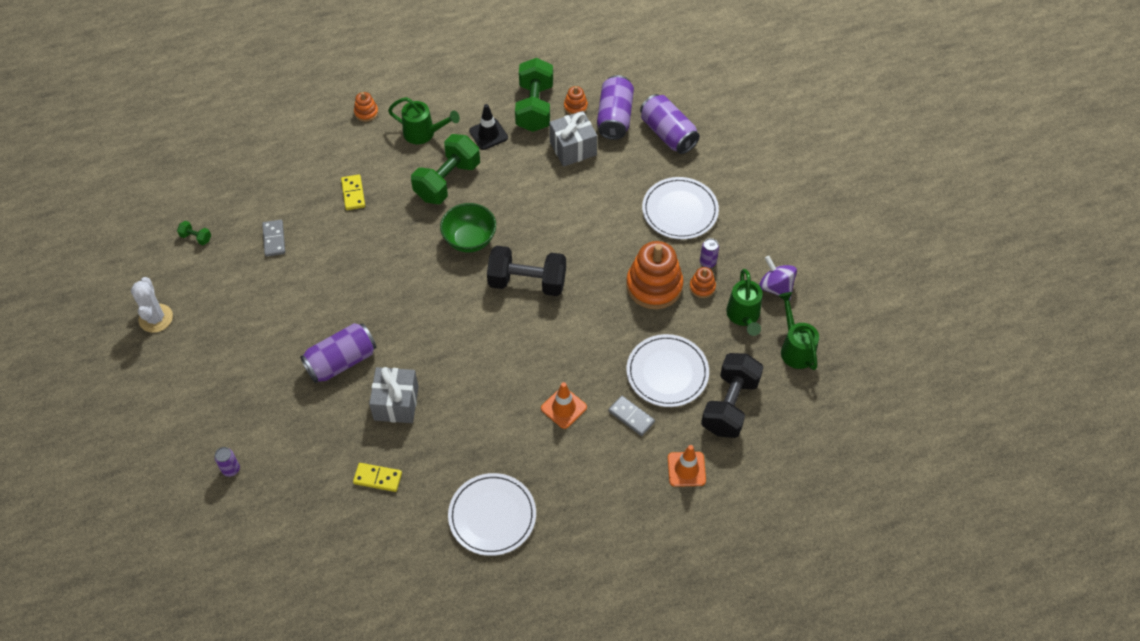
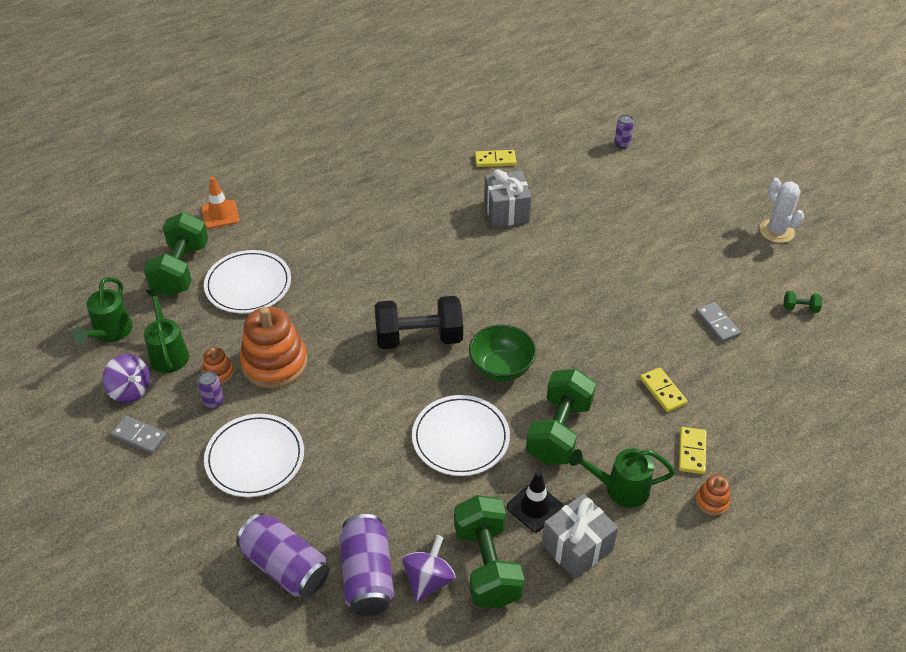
camera: 165 degrees right, 10 degrees down
purple can [300,323,376,383] -> none
white plate [448,473,536,556] -> white plate moved to [412,395,510,476]
orange traffic cone [541,382,587,429] -> none
grey gift [549,111,597,167] -> grey gift moved to [542,493,618,579]
orange stacking toy [564,86,588,115] -> purple spinning top [402,535,456,602]
grey domino [608,396,655,436] -> grey domino moved to [111,416,167,454]
black dumbbell [701,353,763,438] -> green dumbbell [144,212,208,296]
green watering can [778,292,819,370] -> green watering can turned 45 degrees clockwise [72,277,133,343]
none -> yellow domino [679,427,706,474]

